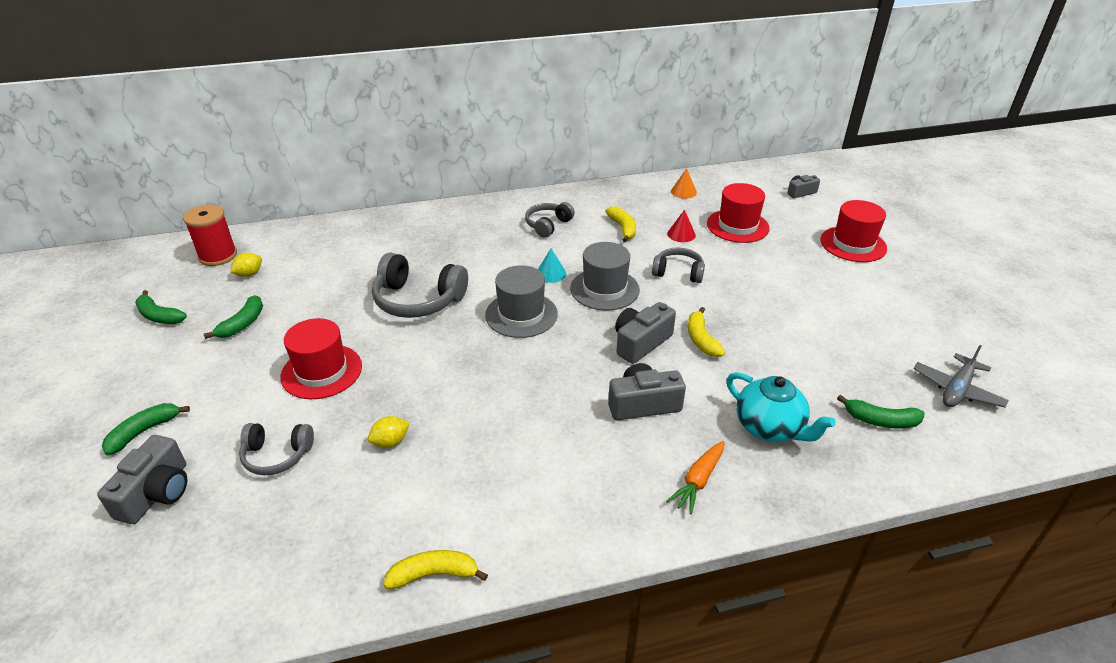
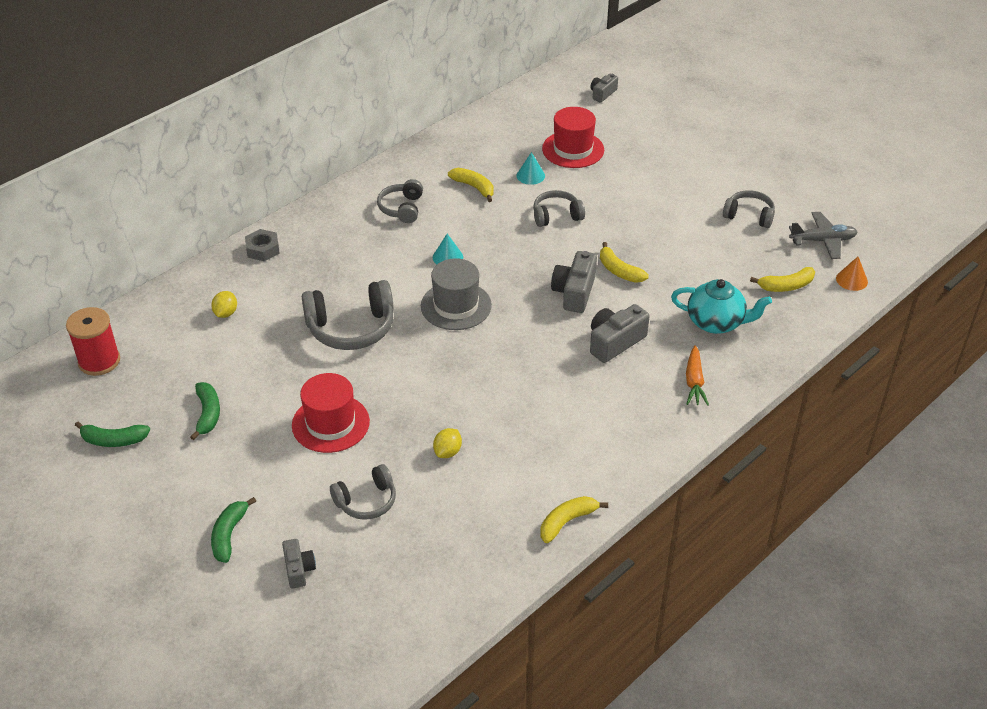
camera: 30 degrees left, 5 degrees up
grey camera [97,435,187,524] -> grey camera [282,539,316,589], size x0.61
yellow lemon [230,253,262,277] -> yellow lemon moved to [211,291,237,318]
grey hat [570,242,640,310] -> none
red cone [667,210,696,242] -> turquoise cone [517,152,545,185]
orange cone [671,168,697,199] -> orange cone moved to [836,257,868,291]
red hat [820,200,887,262] -> none
green banana [837,395,924,429] -> yellow banana [750,267,815,292]
grey plane [913,345,1009,408] -> grey plane turned 105 degrees counterclockwise [789,212,857,259]
none -> grey nut [245,229,280,261]
none -> grey headphones [723,190,775,228]

